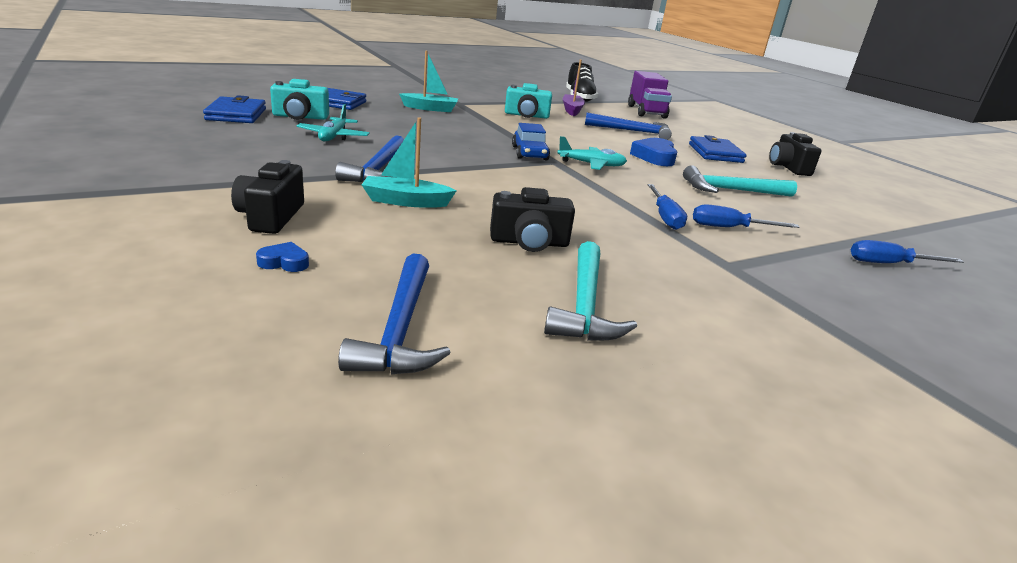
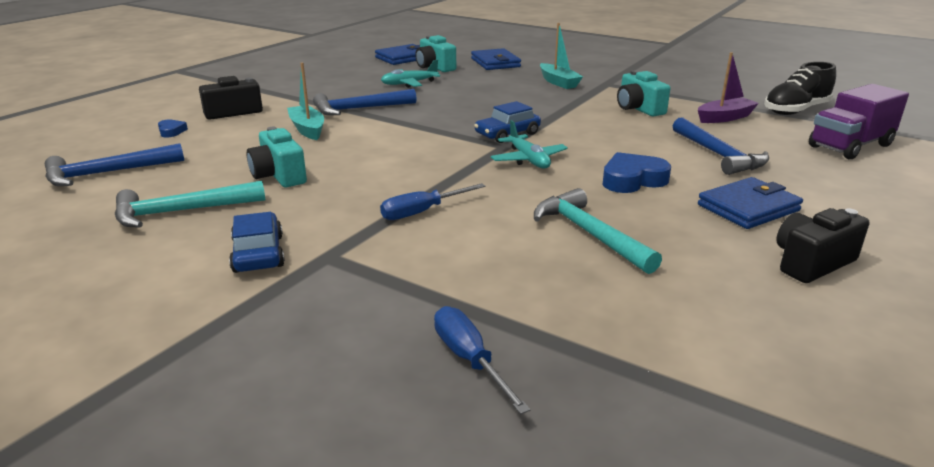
camera: 65 degrees right, 0 degrees up
black camera [490,187,575,252] -> turquoise camera [247,127,307,187]
blue screwdriver [693,204,800,228] -> none
none -> blue car [229,212,285,273]

